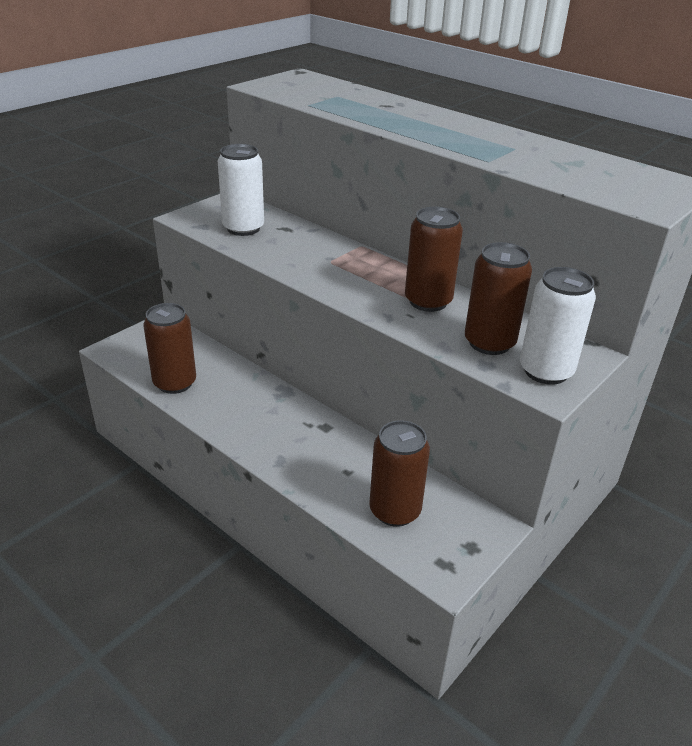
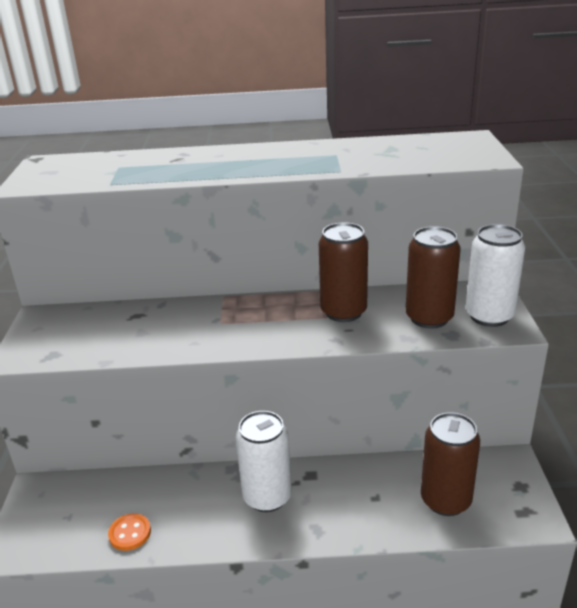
camera: 40 degrees left, 5 degrees down
brown can [143,303,196,394] -> orange button [108,513,151,551]
white can [218,144,264,236] -> white can moved to [236,411,292,512]

